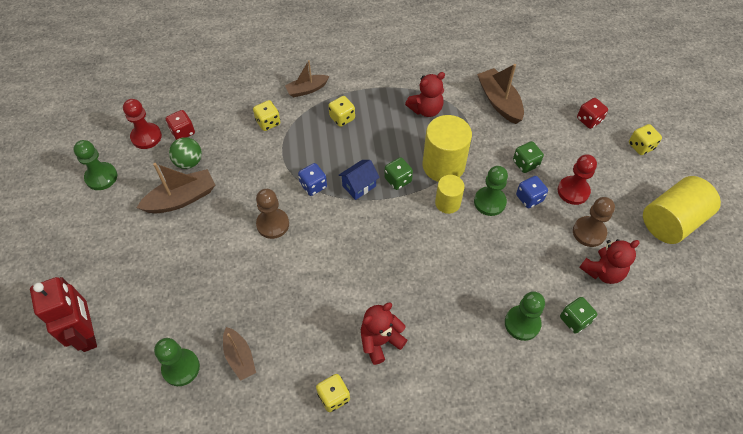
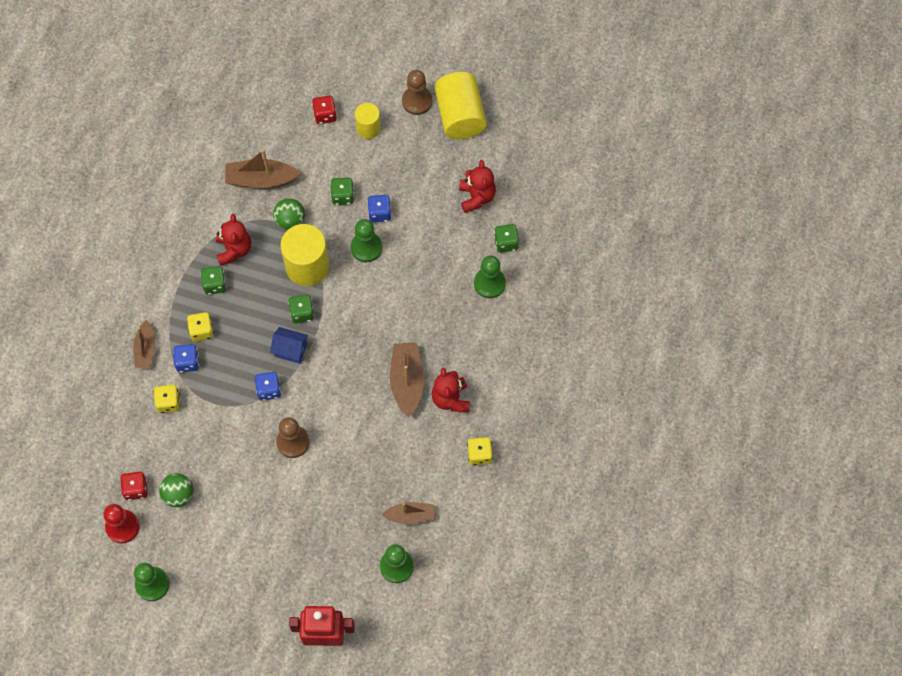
camera: 65 degrees left, 10 degrees up
brown boat [137,163,215,213] -> brown boat moved to [390,343,424,418]
blue house [339,160,380,200] -> blue house turned 60 degrees counterclockwise [270,327,308,364]
yellow cylinder [435,175,464,214] -> yellow cylinder moved to [355,103,381,139]
red pawn [558,155,597,205] -> none
brown pawn [573,197,615,247] -> brown pawn moved to [402,70,432,115]
yellow dice [629,124,662,155] -> none
none -> blue dice [173,344,199,372]
none -> green dice [200,266,227,295]
none -> green ball [273,198,305,230]

